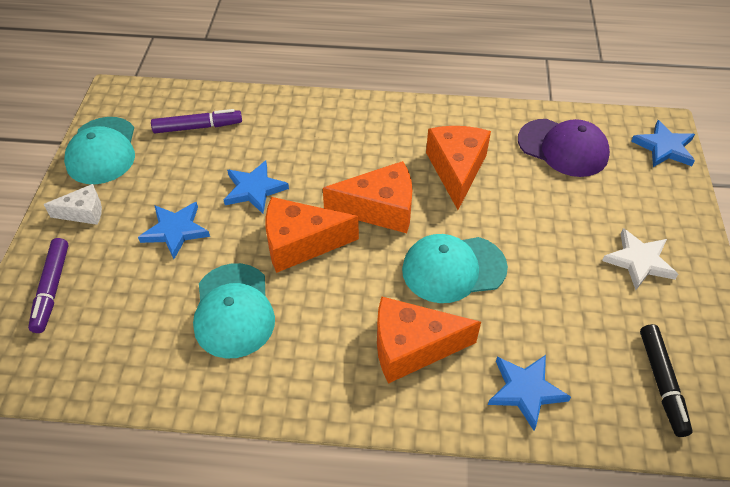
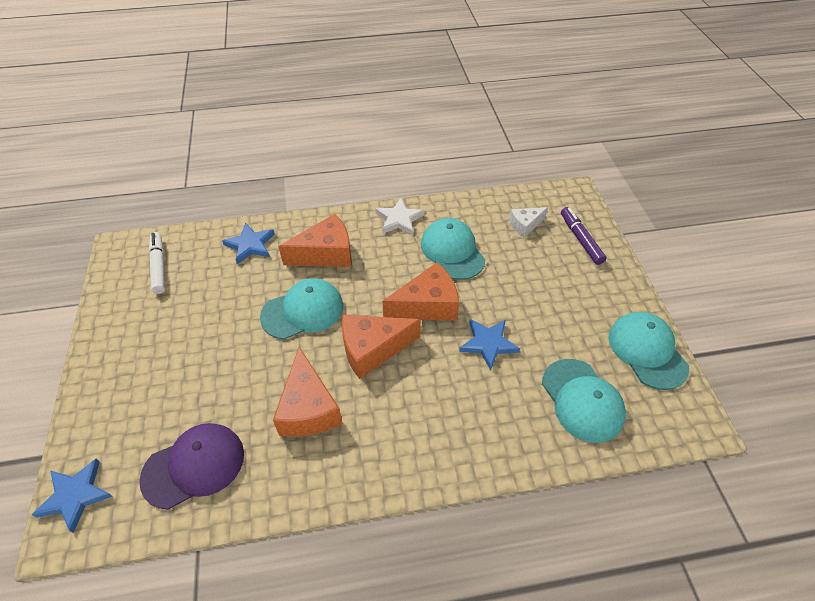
camera: 165 degrees right, 0 degrees up
white cheese [43,184,102,225] -> white cheese moved to [509,207,548,238]
blue star [138,202,210,259] -> none
purple marker [151,109,242,133] -> turquoise cap [542,359,626,443]
purple cap [518,119,610,177] -> purple cap turned 135 degrees clockwise [139,423,244,510]
white star [602,228,678,290] -> white star moved to [375,198,425,235]
black marker [640,324,693,437] -> white marker [149,232,165,294]

